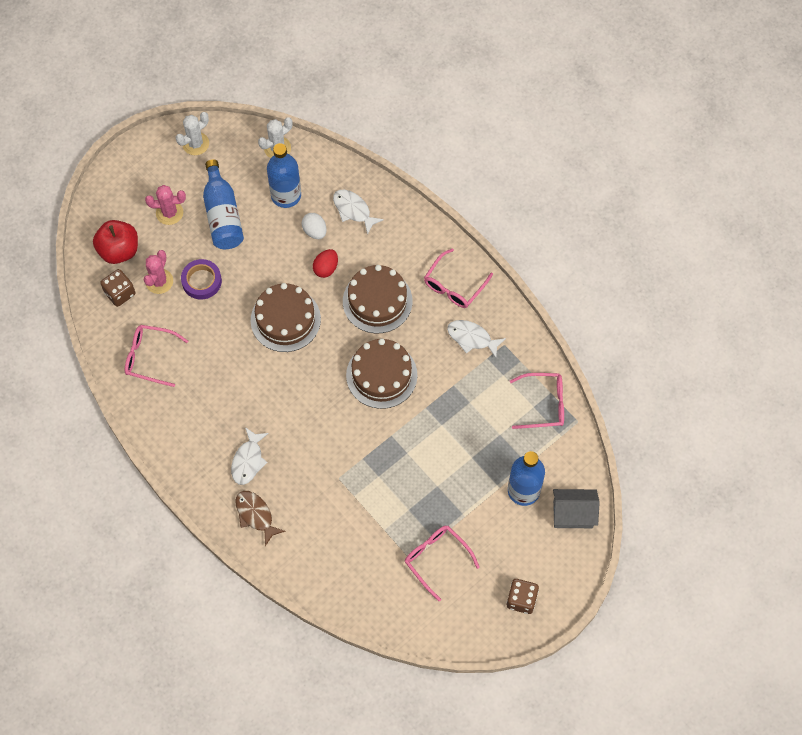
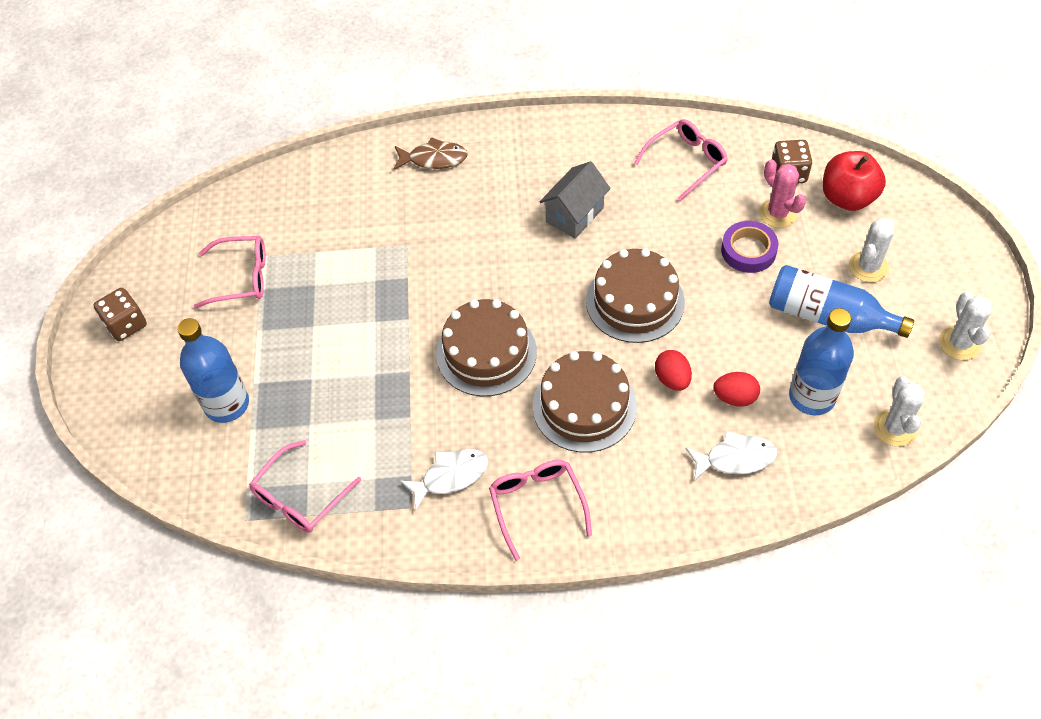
camera: 130 degrees right, 10 degrees down
pink cactus [145,185,186,225] -> white cactus [849,218,894,283]
white fish [231,427,269,485] -> none
white egg [302,213,327,239] -> red egg [713,372,760,407]
grey house [553,489,600,528] -> grey house moved to [540,161,611,239]

